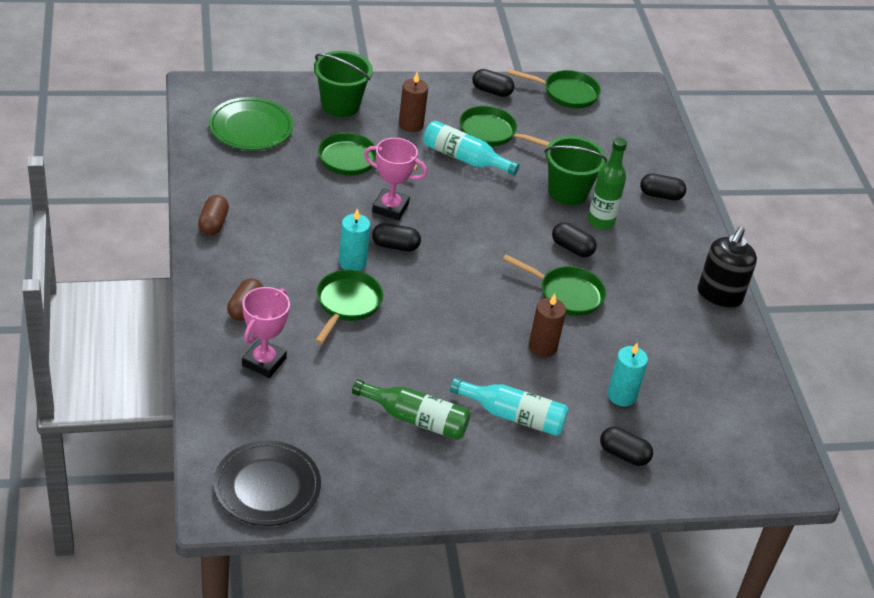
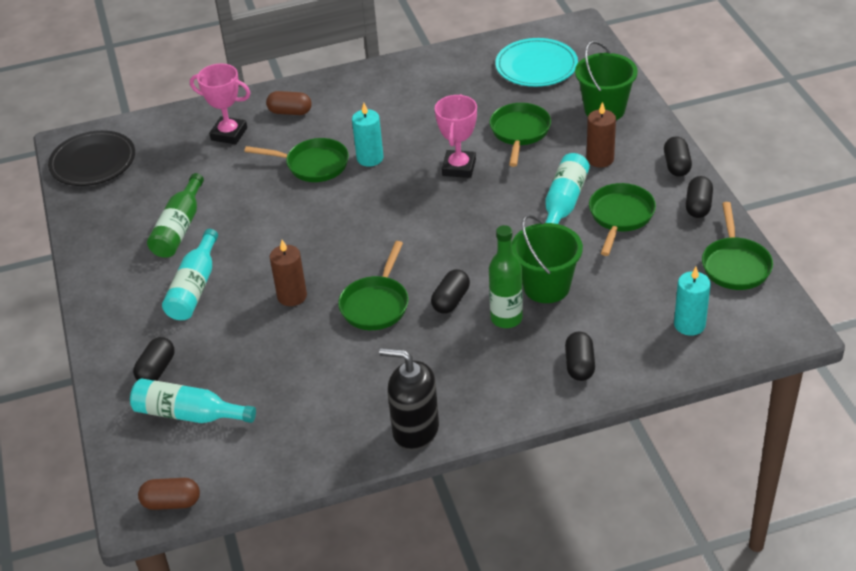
camera: 90 degrees right, 0 degrees up
brown capsule [198,195,229,235] -> brown capsule moved to [138,478,200,510]
green plate [209,97,293,150] -> turquoise plate [495,38,578,87]
black capsule [372,223,421,252] -> black capsule moved to [664,136,692,177]
turquoise candle [608,343,648,406] -> turquoise candle moved to [674,267,711,336]
none -> turquoise bottle [130,378,256,423]

